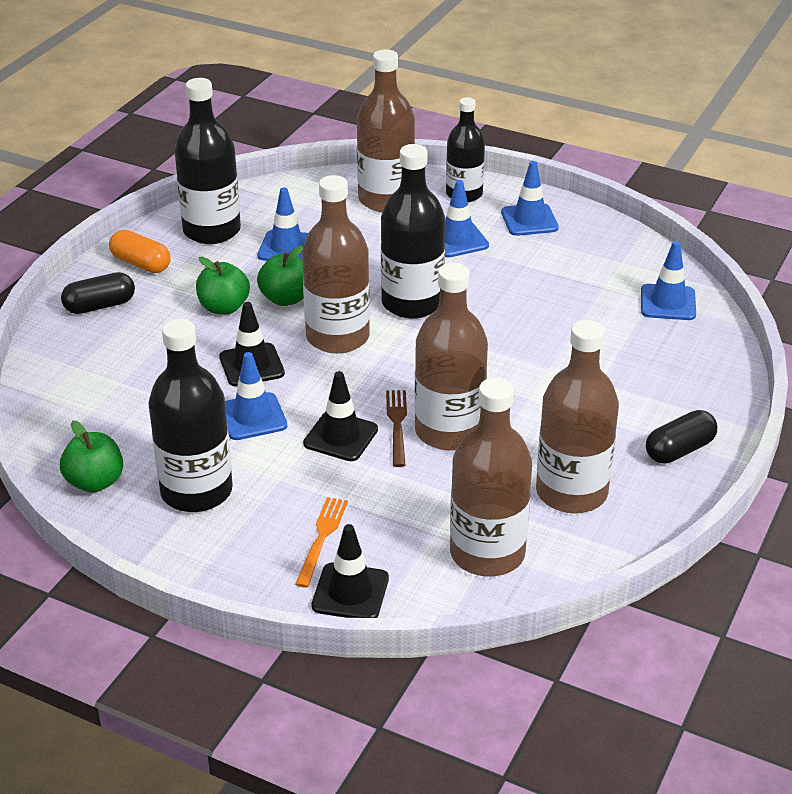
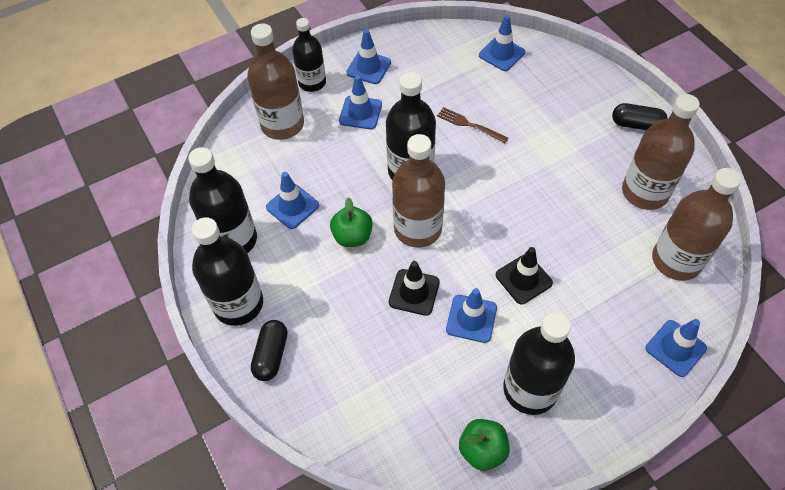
camera: 55 degrees left, 20 degrees up
orange capsule [109,230,171,273] -> black bottle [192,217,263,326]
green apple [196,257,250,315] -> none
orange fork [295,497,348,588] -> none
black traffic cone [312,524,389,618] -> blue traffic cone [646,319,707,377]
brown fork [386,390,407,467] -> brown fork moved to [437,107,508,143]
brown bottle [414,263,488,451] -> none
black capsule [646,410,717,464] -> black capsule turned 75 degrees counterclockwise [612,103,668,130]

